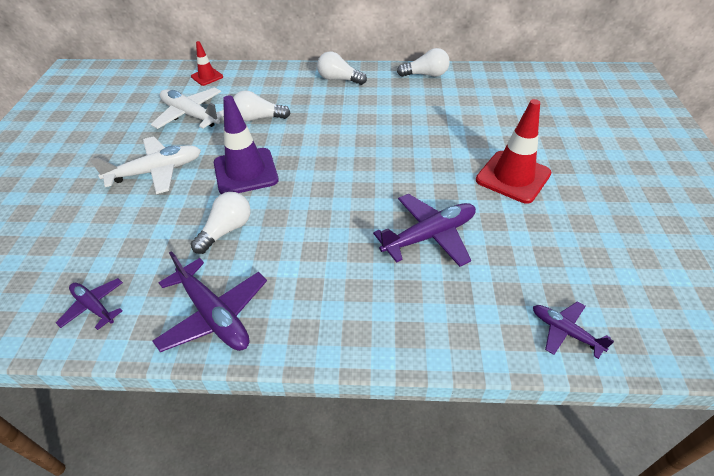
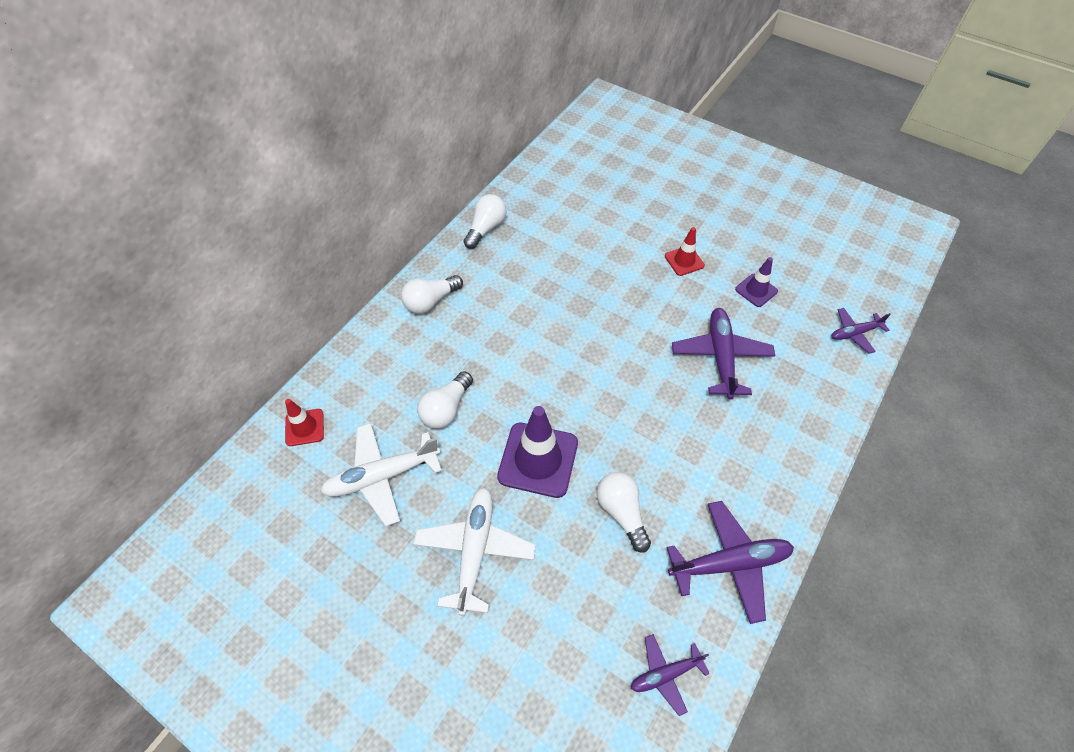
camera: 60 degrees left, 10 degrees up
red traffic cone [476,99,551,204] -> red traffic cone [665,227,705,276], size x0.54
none -> purple traffic cone [735,257,778,307]

